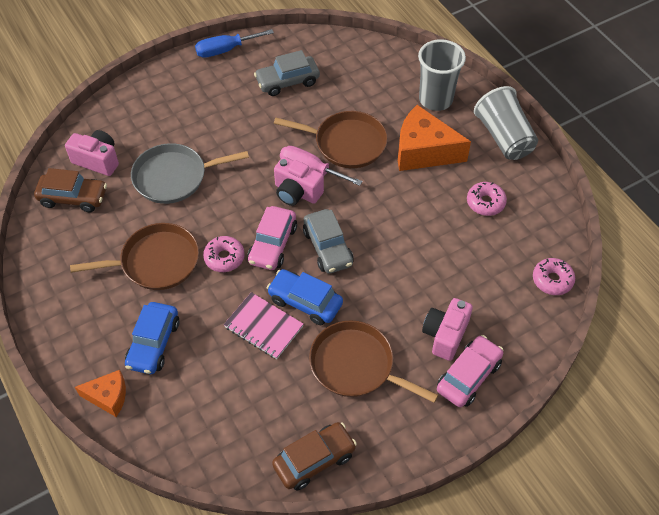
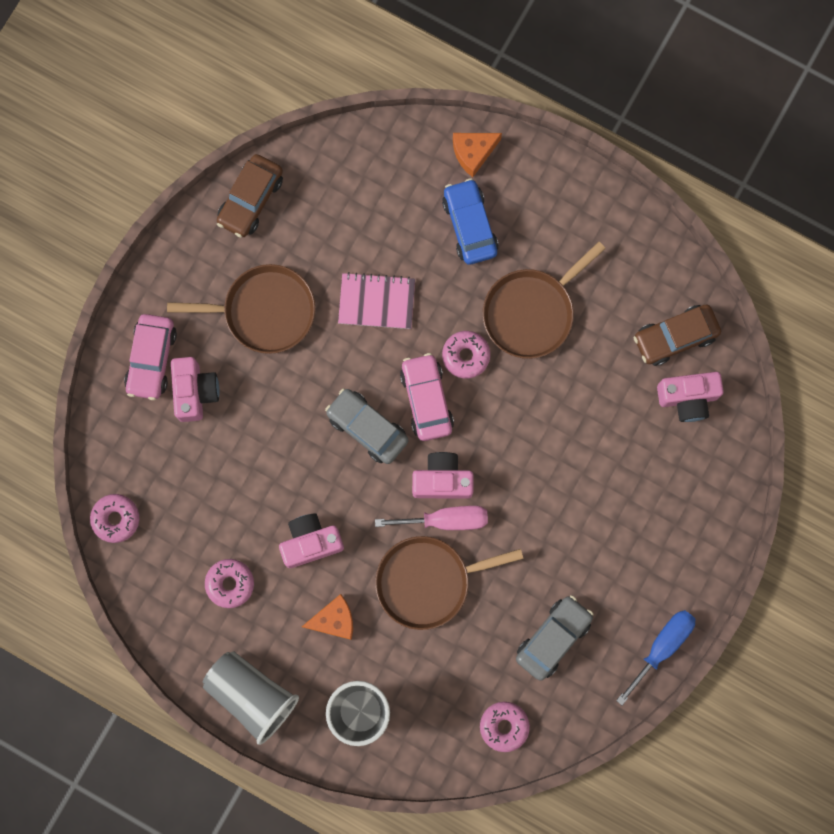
camera: 150 degrees right, 25 degrees up
grey pan [131,143,249,204] -> none
blue car [267,269,343,325] -> none
orange cheese [398,105,471,171] -> orange cheese [302,594,353,640], size x0.56
none -> pink camera [279,513,344,568]
none -> pink donut [480,702,530,752]

